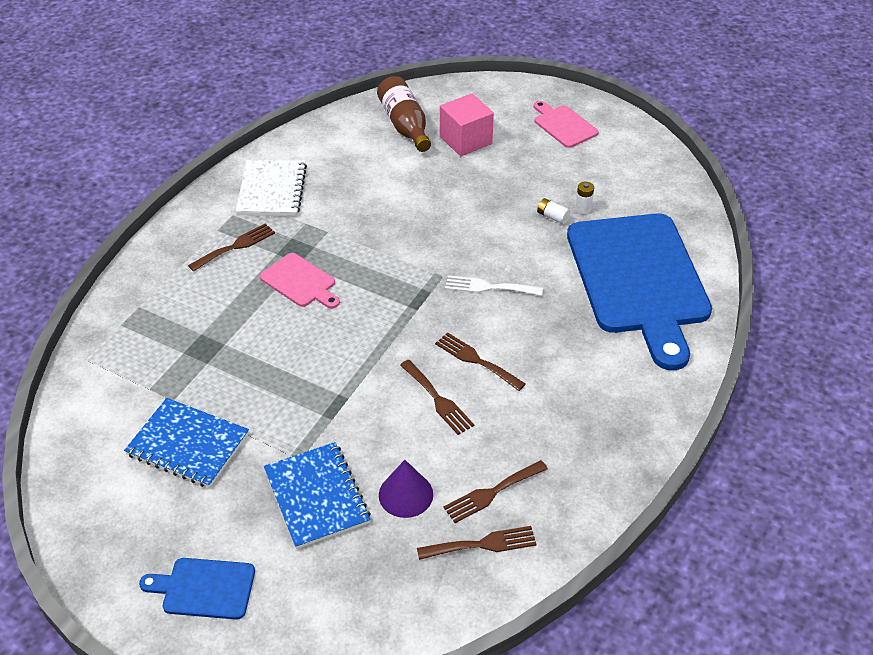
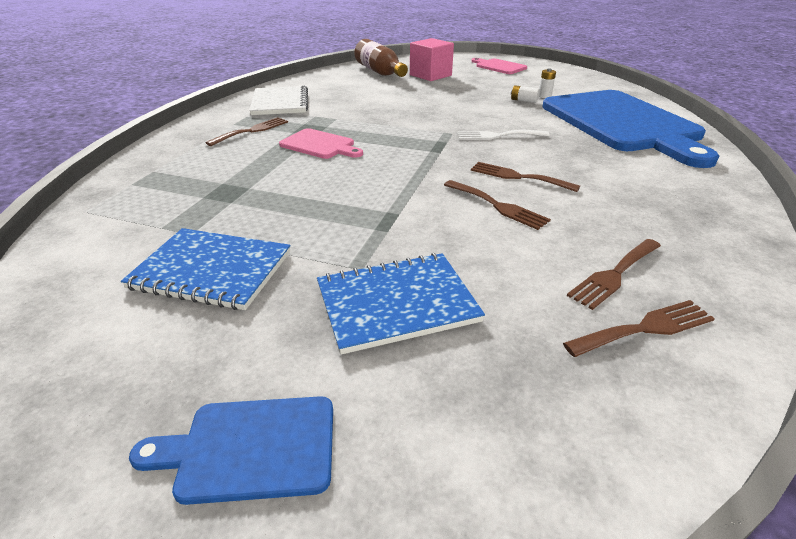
camera: 10 degrees left, 10 degrees down
blue notebook [264,442,371,549] -> blue notebook turned 75 degrees counterclockwise [317,253,485,355]
purple cone [379,460,433,518] -> none

